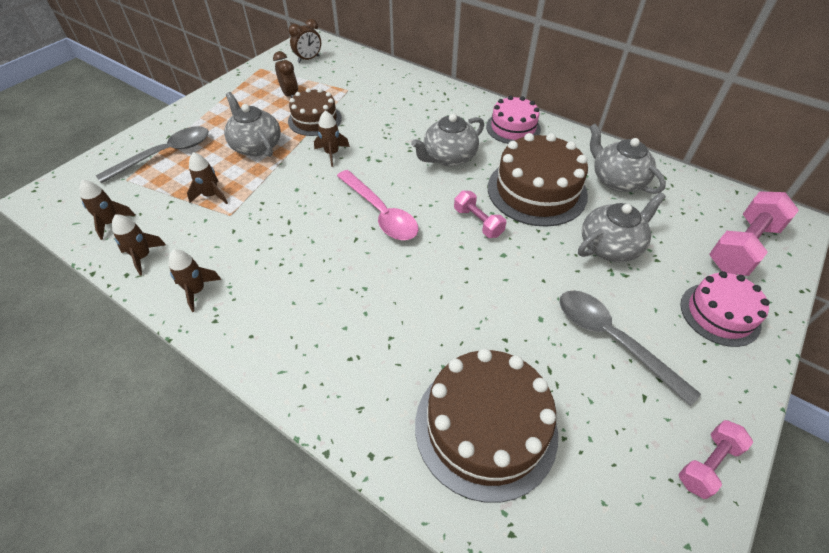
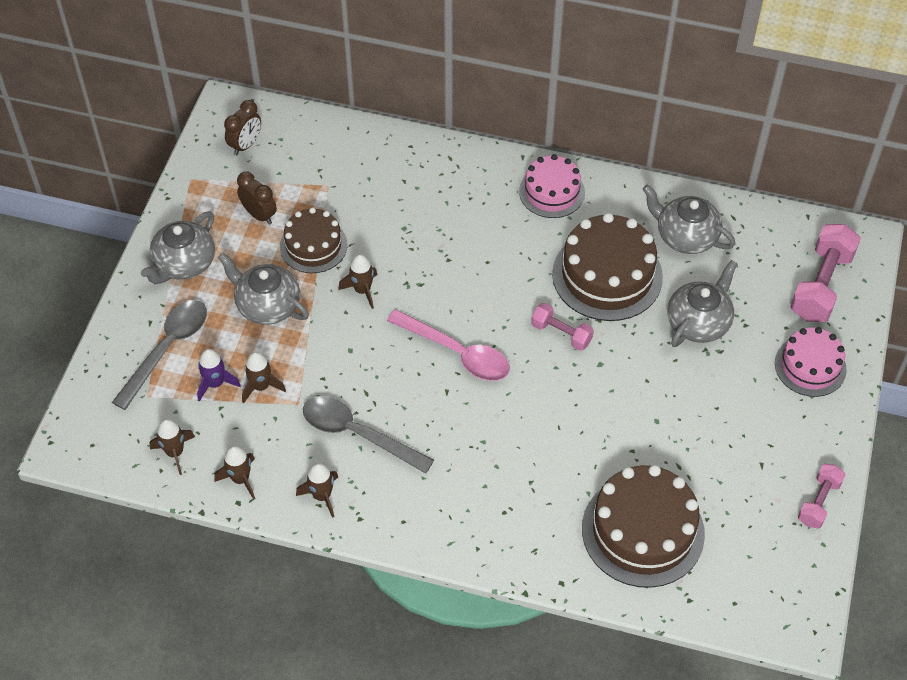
camera: 20 degrees left, 5 degrees up
grey teapot [411,114,484,166] -> grey teapot moved to [141,211,215,284]
grey spoon [560,290,701,406] -> grey spoon moved to [303,396,434,474]
none -> purple rocket [197,349,241,402]

